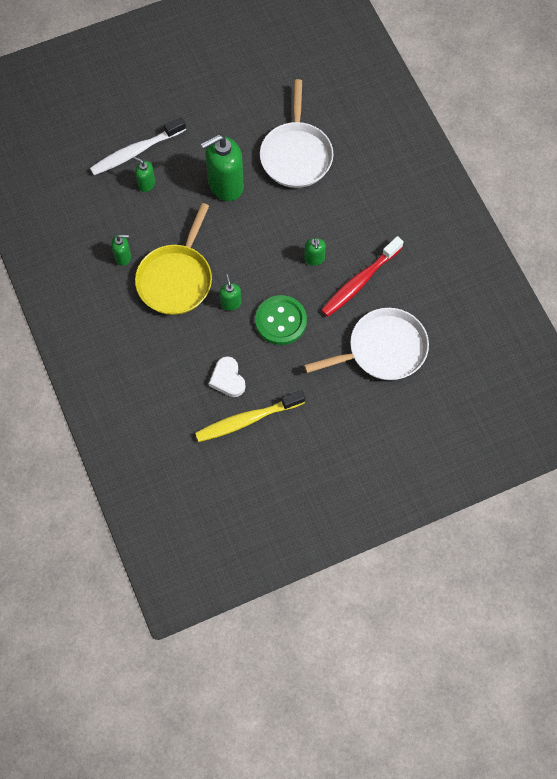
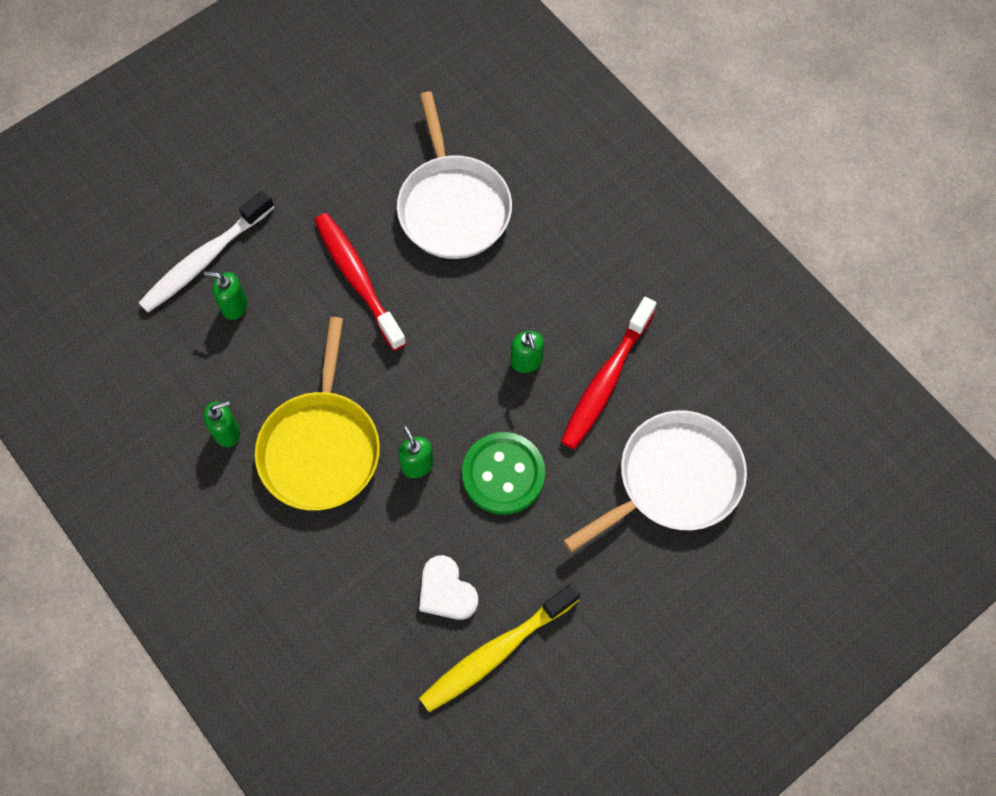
camera: 15 degrees left, 0 degrees up
green soap dispenser [201,134,244,201] -> red toothbrush [315,213,407,351]

